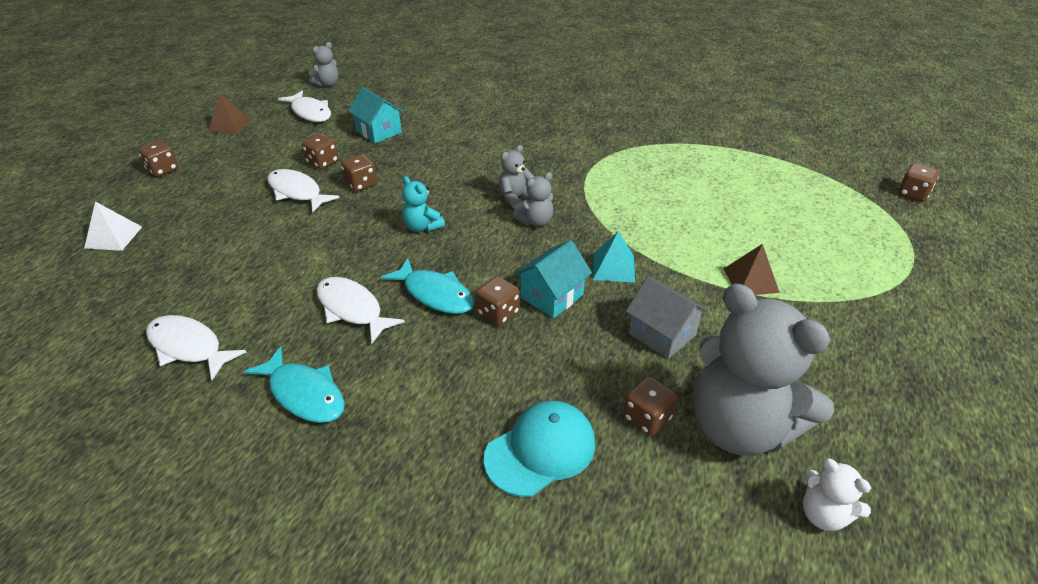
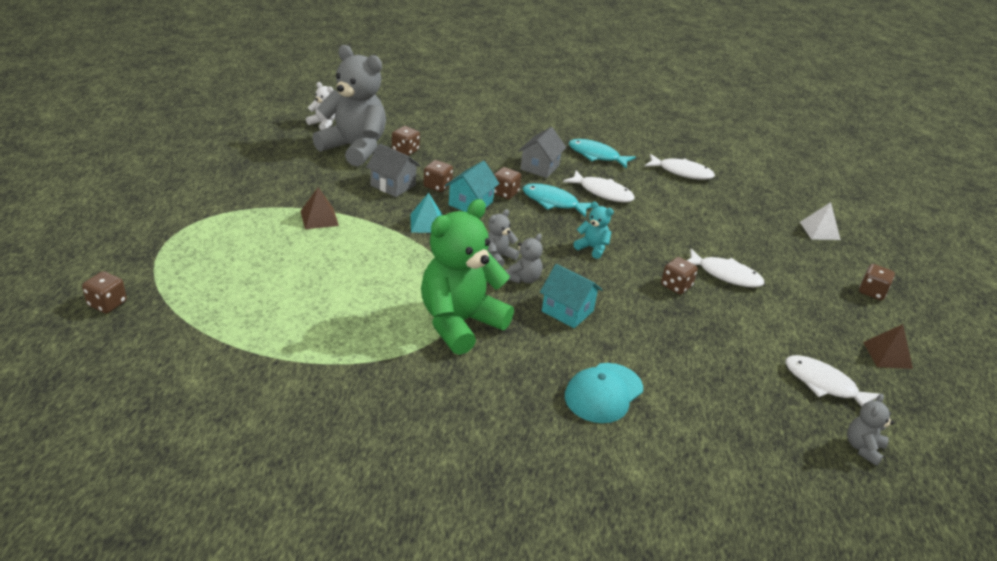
camera: 165 degrees right, 5 degrees down
brown dice [302,133,339,169] -> brown dice moved to [423,160,453,192]
turquoise house [348,87,404,143] -> turquoise house moved to [540,264,603,328]
turquoise cap [484,401,596,497] -> turquoise cap moved to [565,363,643,423]
none -> green teddy bear [421,199,514,355]
none -> grey house [518,127,566,178]

